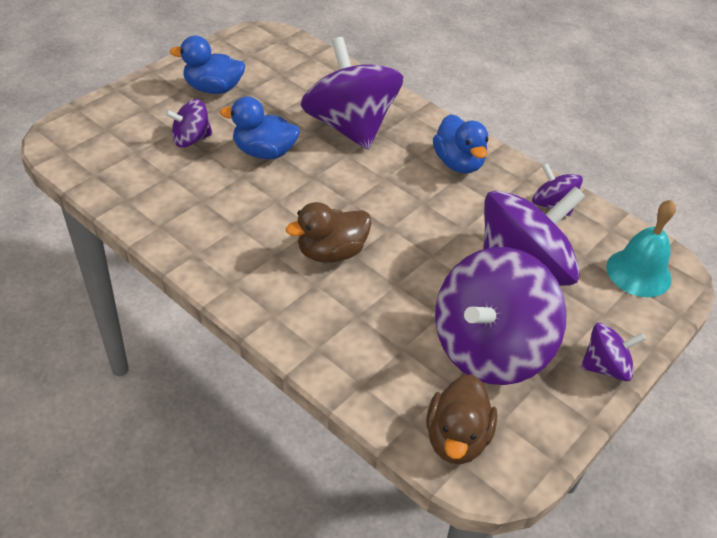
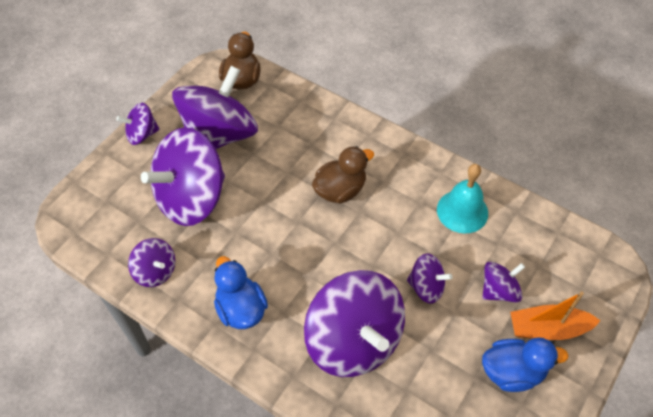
camera: 175 degrees right, 10 degrees up
blue duck [220,96,300,159] -> purple spinning top [407,253,453,304]
turquoise bell [606,199,676,297] -> turquoise bell moved to [437,164,488,234]
none -> orange boat [510,291,601,340]

